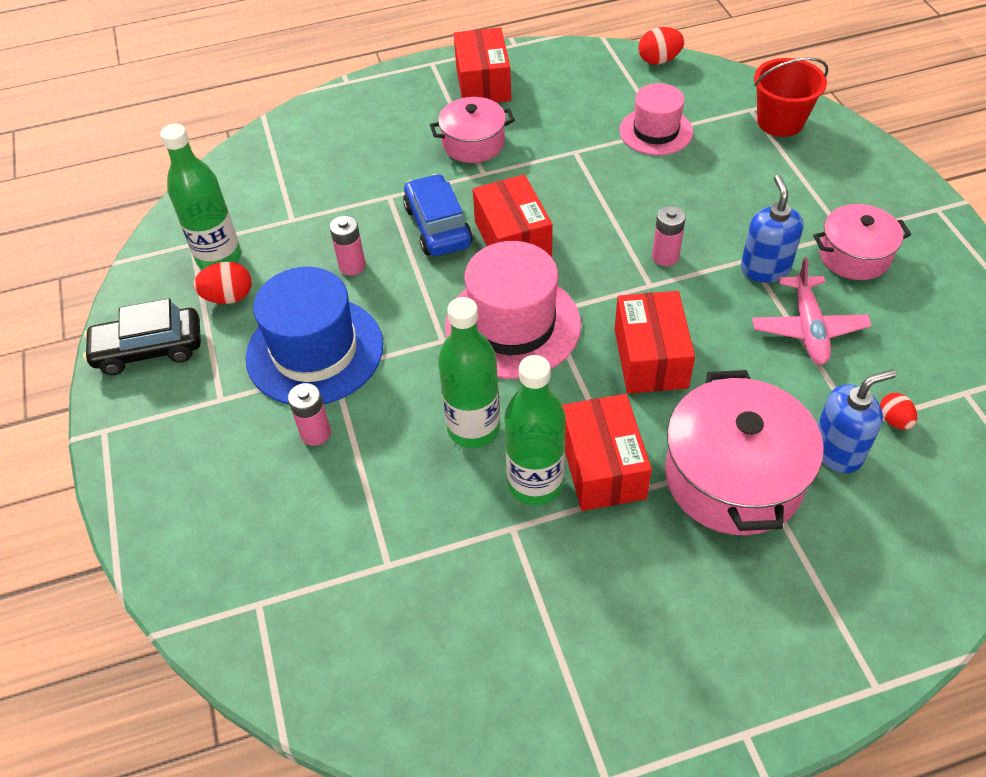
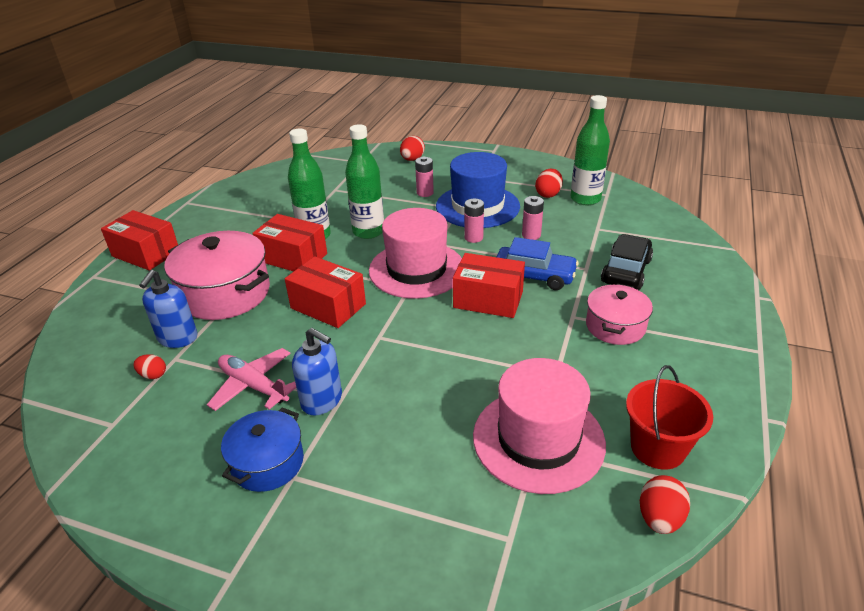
camera: 125 degrees right, 15 degrees down
black car [83,298,201,375] -> black car moved to [601,234,653,290]
red box [454,27,511,103] -> red box moved to [101,210,178,271]
pink hat [619,83,693,155] -> pink hat [473,358,606,494], size x1.59
pink battery [652,206,686,267] -> pink battery moved to [464,199,484,243]
red bucket [754,57,828,137] -> red bucket moved to [626,365,713,470]
pink pot [813,204,911,280] -> blue pot [221,407,304,492]
none -> red egg [400,136,425,161]

